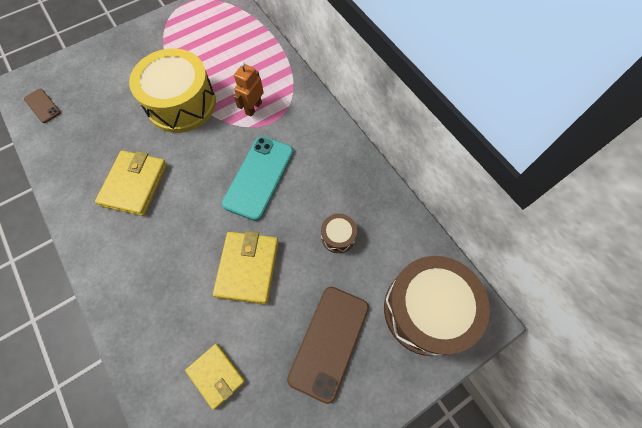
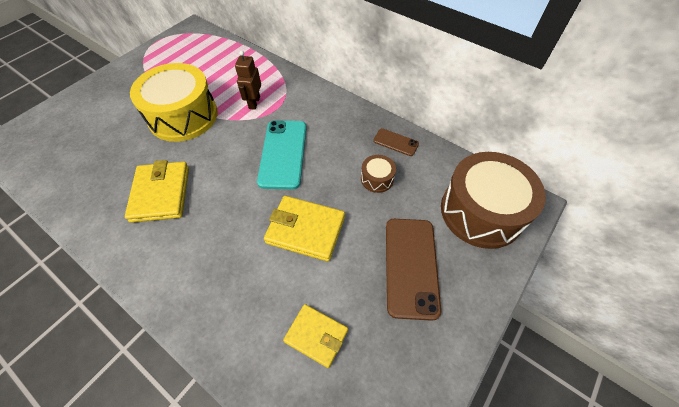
camera: 20 degrees left, 10 degrees down
brown phone [24,89,61,123] -> brown phone moved to [373,128,419,156]
yellow wallet [213,231,279,304] -> yellow wallet turned 60 degrees counterclockwise [264,196,345,262]
orange robot [234,62,264,117] -> brown robot [235,51,261,110]

